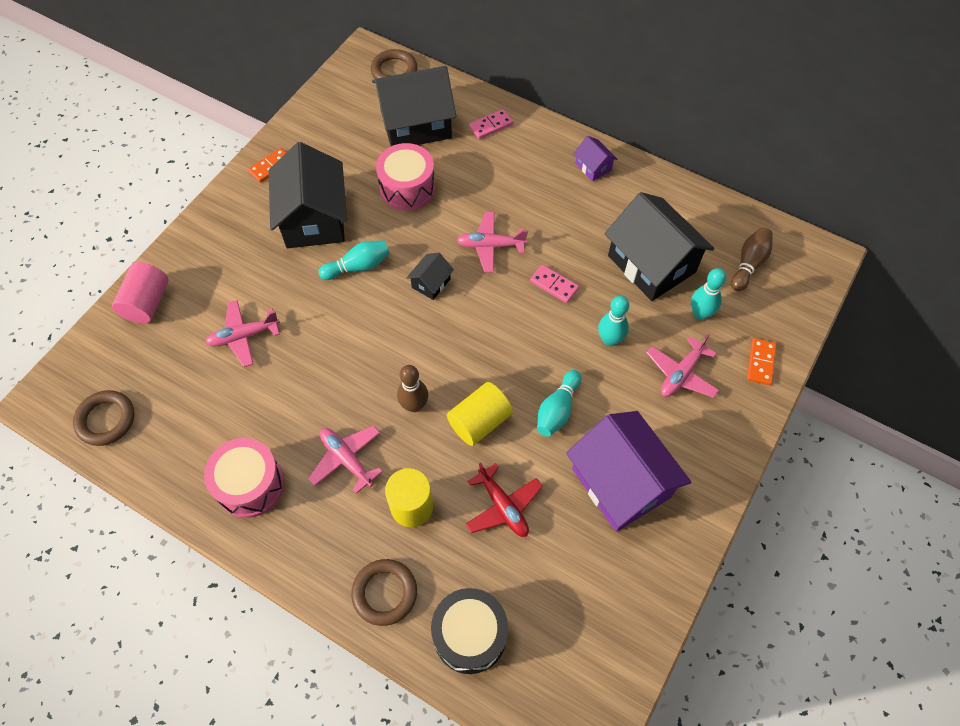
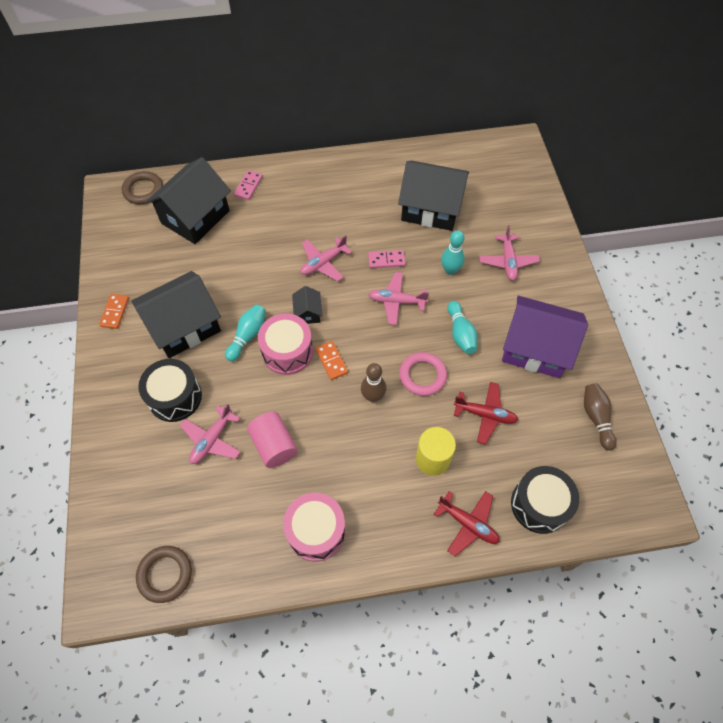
camera: 40 degrees left, 0 degrees up
pink cylinder [112,262,169,324] -> pink cylinder moved to [247,412,298,468]
black house [269,142,347,248] -> black house turned 75 degrees counterclockwise [131,271,221,358]
pink plane [308,426,383,494] -> pink plane moved to [368,272,429,325]
brown ring [351,559,417,626] -> red plane [434,491,500,556]
pink drum [376,143,436,211] -> pink drum moved to [258,313,313,375]
yellow cylinder [447,382,513,446] -> pink ring [399,352,447,396]
purple house [574,136,618,181] -> none
turquoise bowling pin [691,268,726,320] -> none
brown bowling pin [731,227,773,291] -> brown bowling pin moved to [584,383,617,450]
orange domino [747,338,776,385] -> orange domino moved to [315,341,348,380]
none -> black drum [138,359,202,422]

